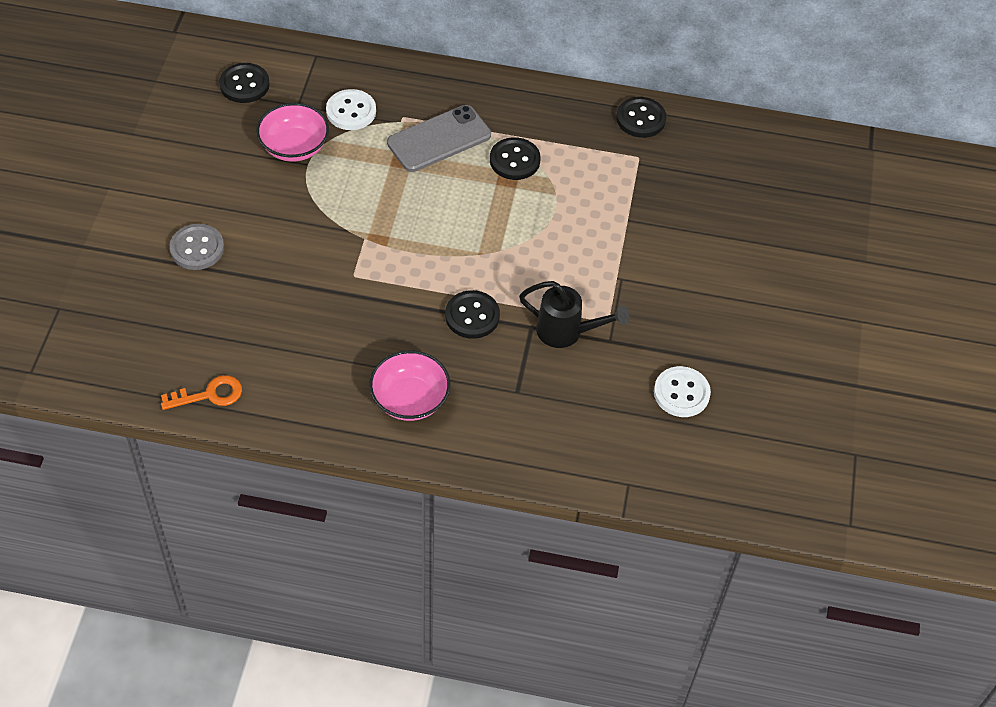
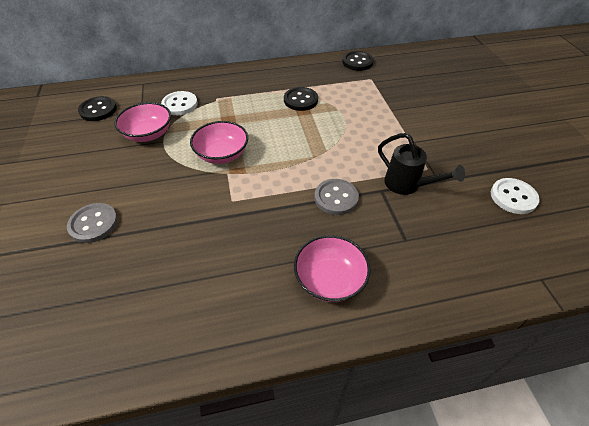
camera: 20 degrees left, 5 degrees down
orange key [161,375,242,410] -> none
grey phone [387,105,491,172] -> none
black button [445,290,500,339] -> grey button [314,179,359,215]
black watering can [519,281,629,348] -> black watering can turned 45 degrees clockwise [378,133,465,195]
none -> pink bowl [190,121,248,164]

